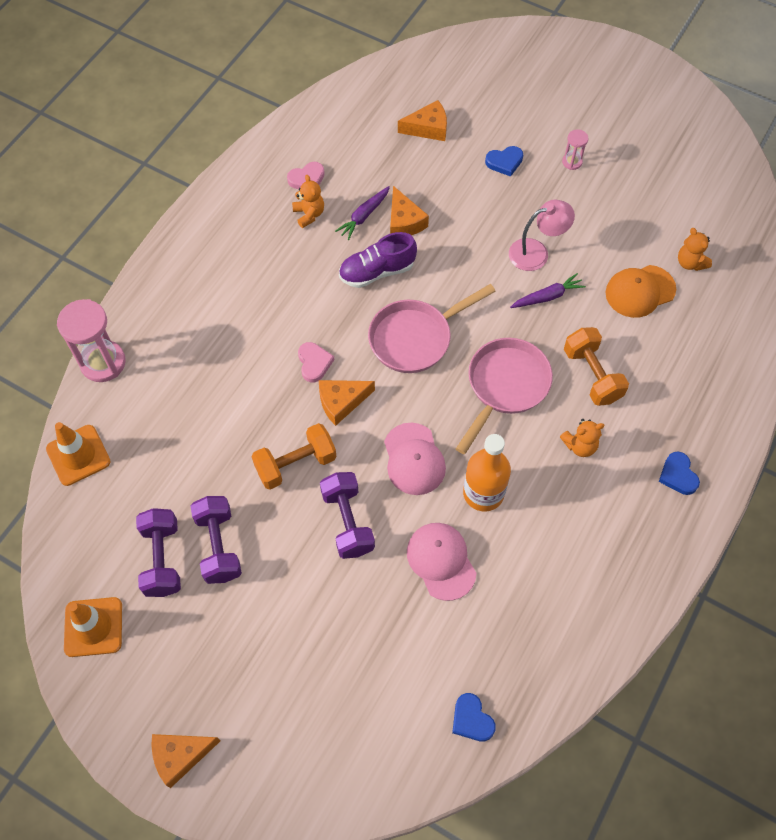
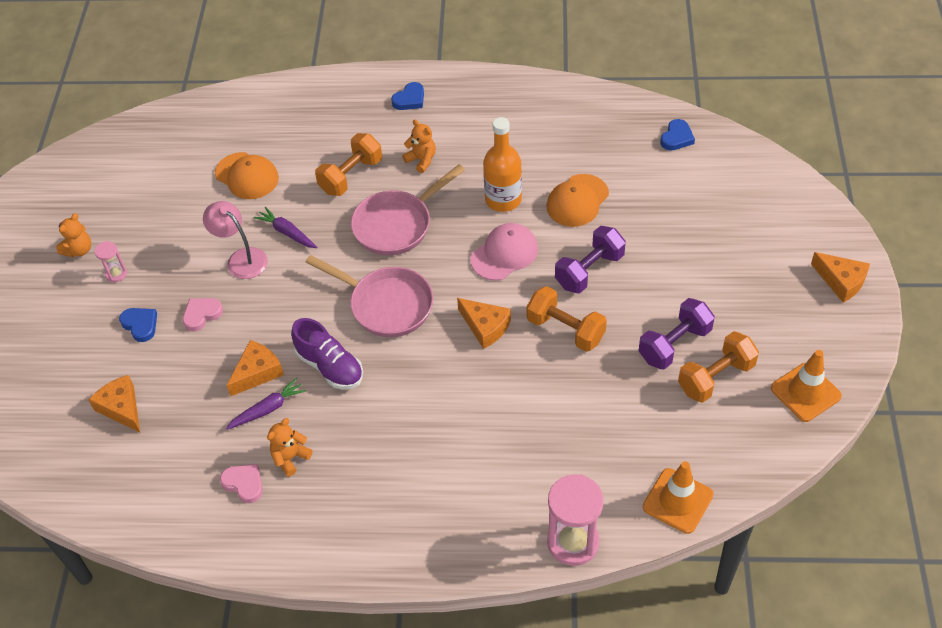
camera: 115 degrees left, 10 degrees down
purple dumbbell [136,508,181,597] -> orange dumbbell [678,331,759,403]
pink heart [298,342,334,382] -> pink heart moved to [182,298,223,332]
purple carrot [335,186,390,240] -> purple carrot turned 45 degrees counterclockwise [225,378,306,430]
pink cap [407,523,477,601] -> orange cap [546,174,609,227]
pink pan [456,338,553,454] -> pink pan turned 45 degrees counterclockwise [351,164,465,256]
orange teddy bear [678,228,712,271] -> orange teddy bear moved to [56,213,91,258]

